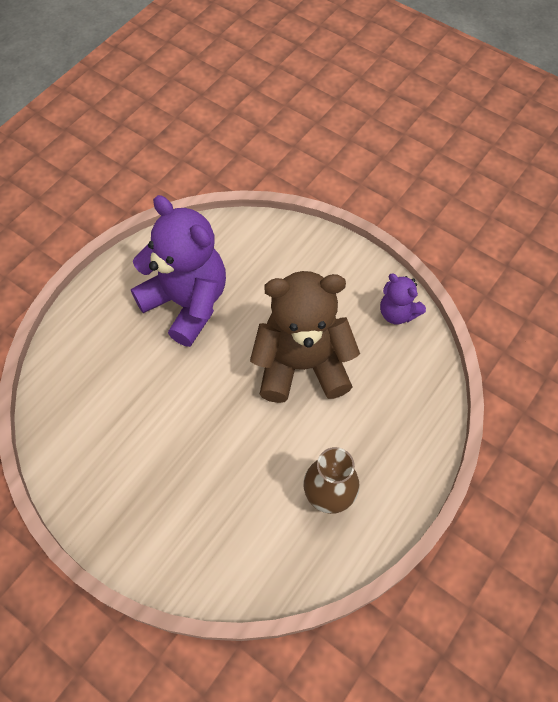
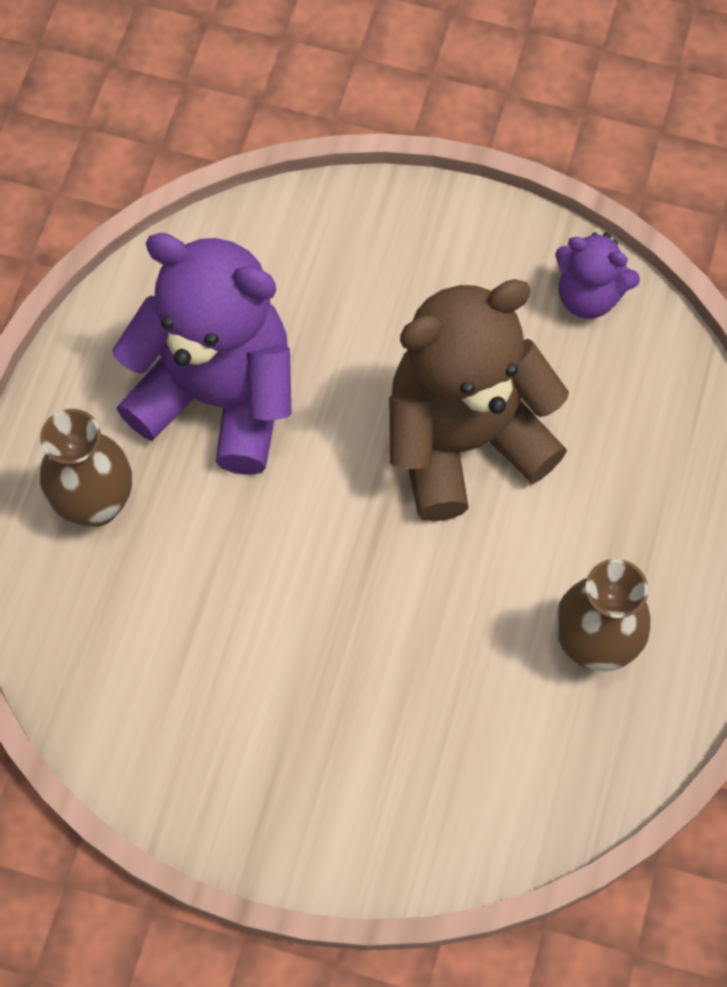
camera: 20 degrees left, 5 degrees up
none -> brown vase [40,409,132,527]

